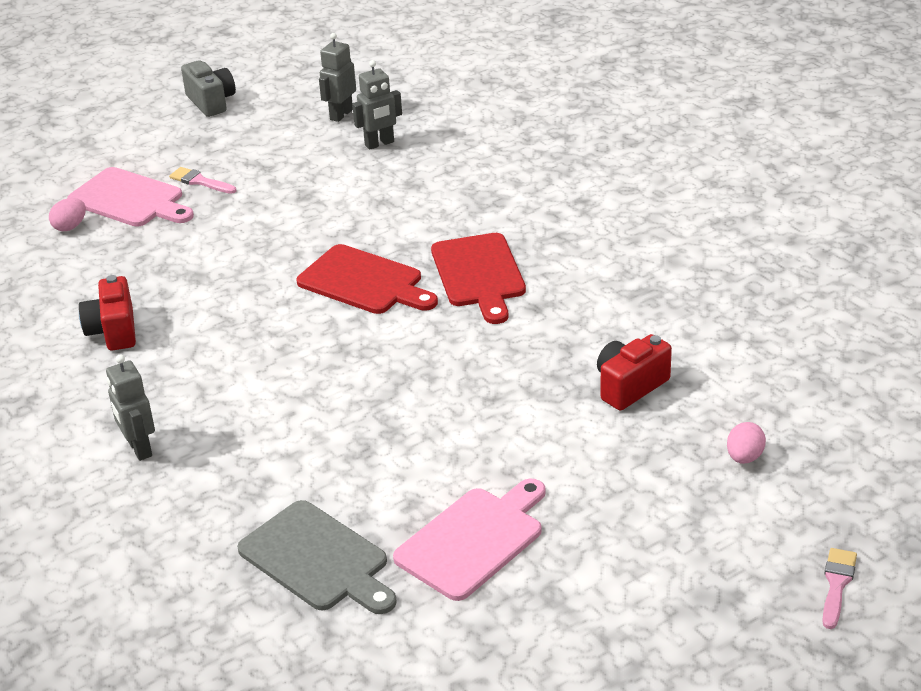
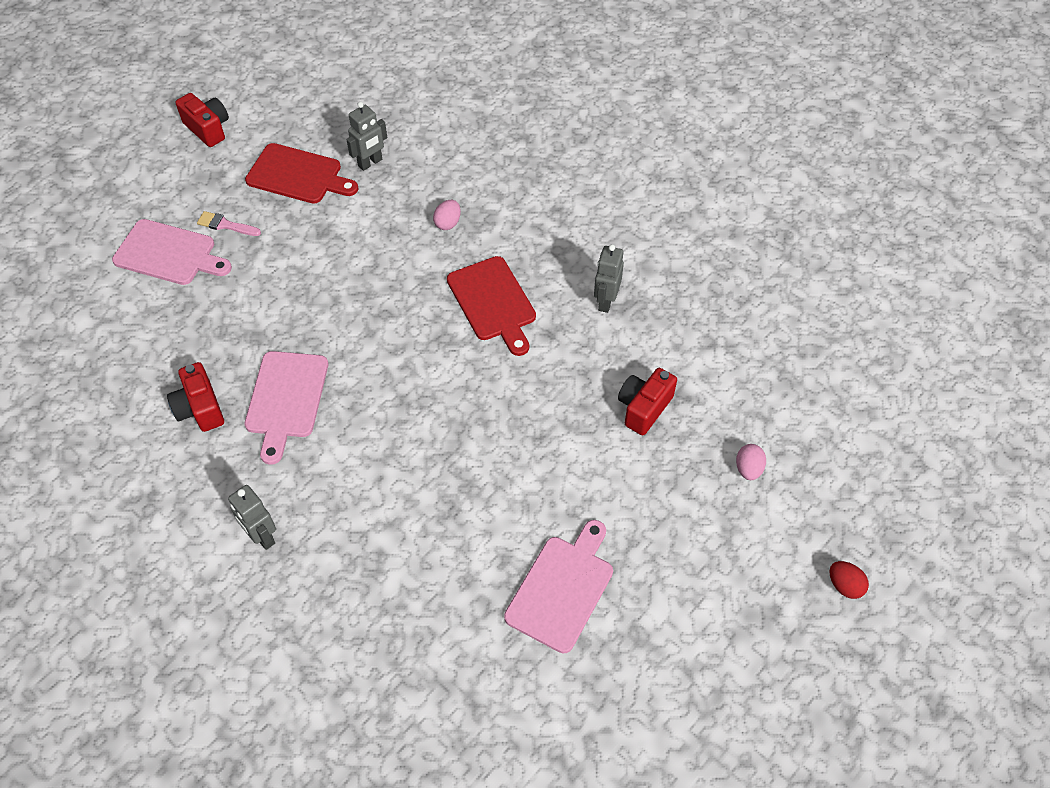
camera: 15 degrees left, 20 degrees up
pink egg [49,198,86,231] -> pink egg moved to [433,200,461,230]
grey camera [181,60,236,117] -> red camera [176,93,229,147]
grey cutting board [237,500,397,614] -> none
red cutting board [297,244,438,314] -> red cutting board moved to [245,143,359,204]
grey robot [319,33,356,122] -> grey robot moved to [594,244,624,313]
pink brush [822,548,857,629] -> red egg [829,561,869,599]
none -> pink cutting board [244,351,328,465]

